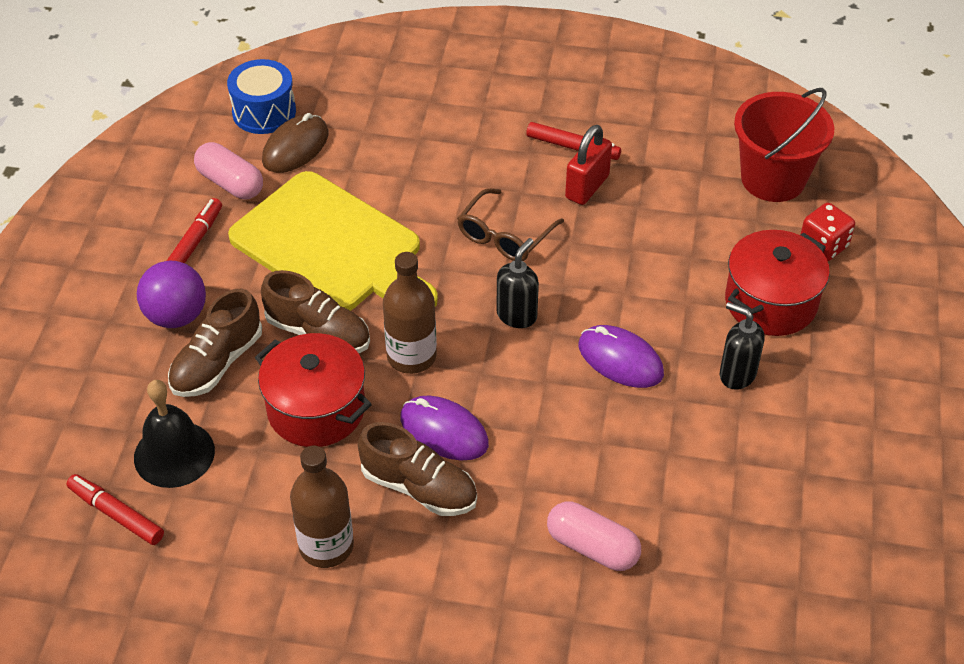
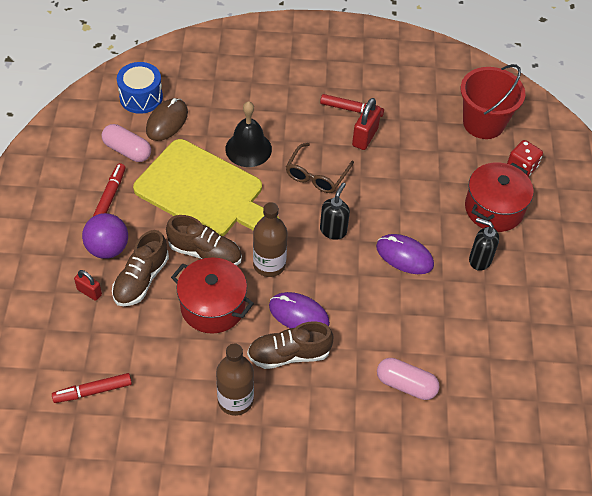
camera: 10 degrees left, 5 degrees up
red marker [67,474,164,545] -> red marker turned 45 degrees counterclockwise [52,373,132,403]
black bell [134,380,215,488] -> black bell moved to [225,101,272,167]
brown shoe [358,422,477,516] -> brown shoe turned 150 degrees clockwise [247,321,333,369]
none -> red padlock [74,270,102,301]

